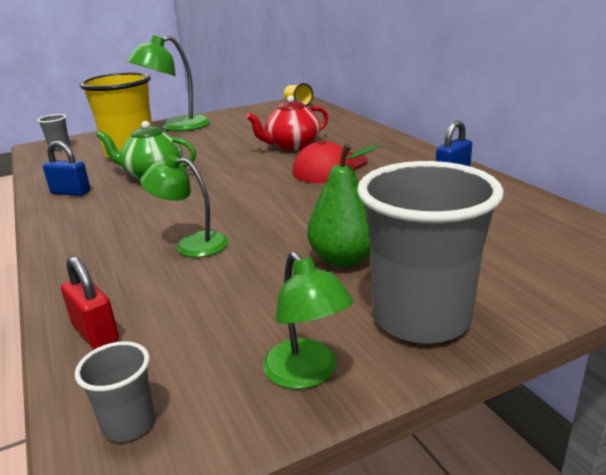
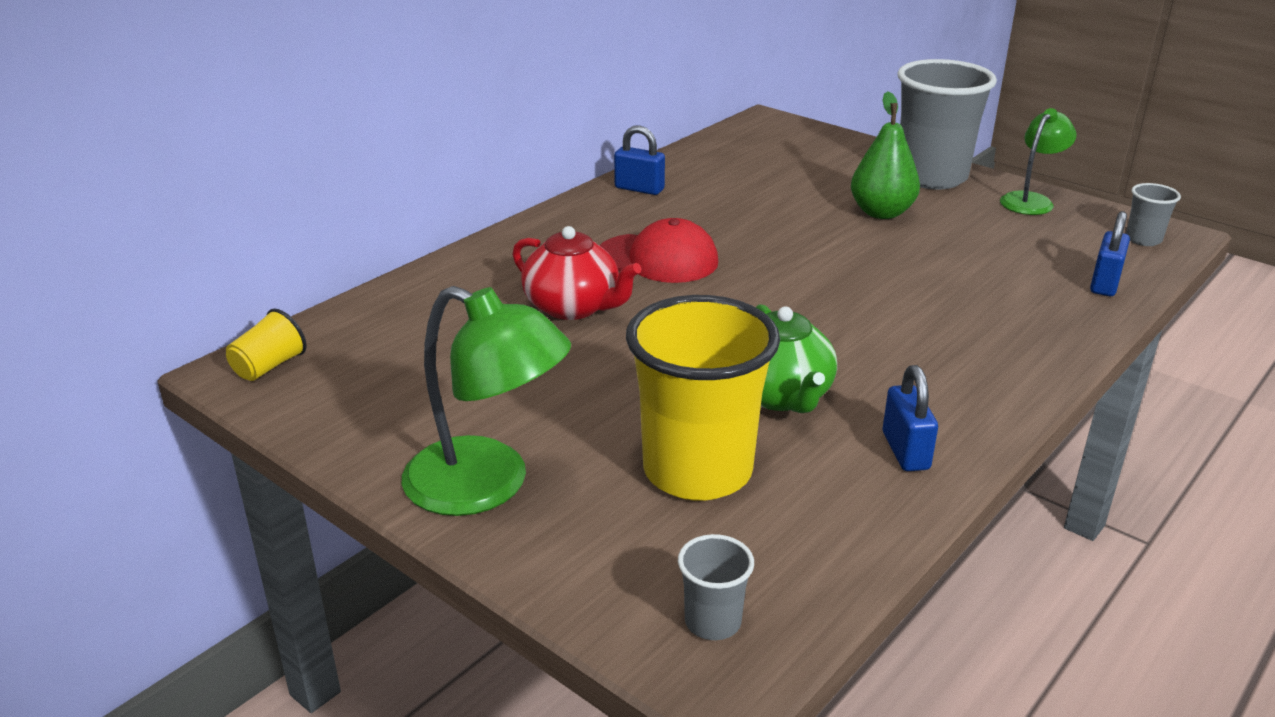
camera: 115 degrees left, 5 degrees up
red padlock [61,256,119,350] -> blue padlock [1090,211,1130,296]
green lamp [140,155,228,257] -> none

